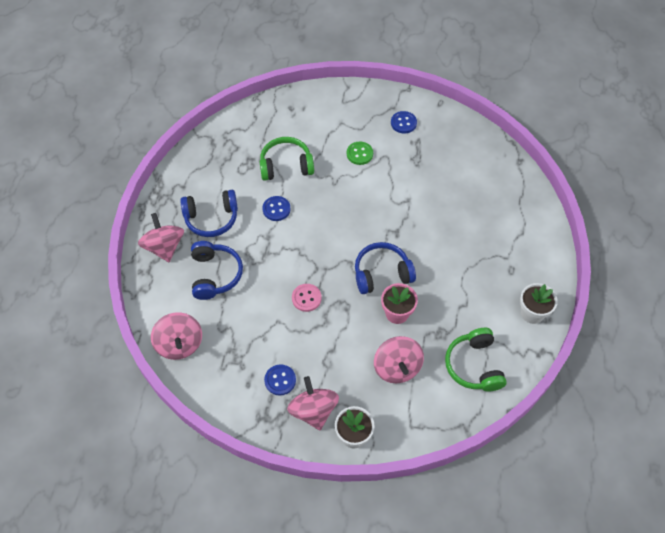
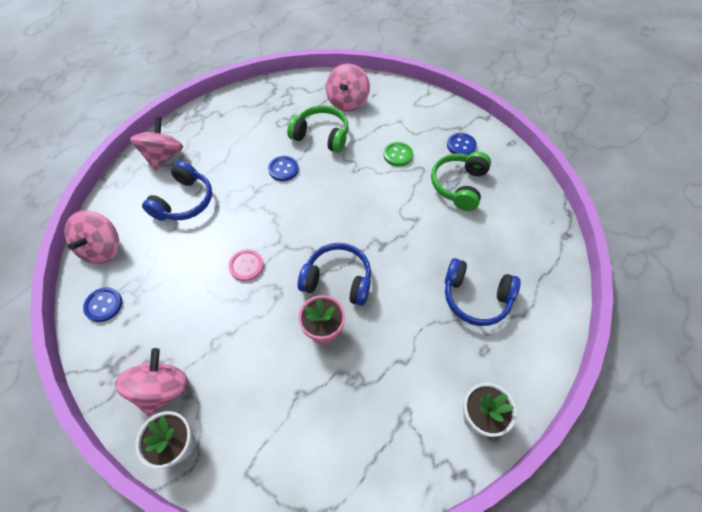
camera: 30 degrees right, 0 degrees up
blue headphones [180,190,238,237] -> blue headphones moved to [445,258,521,326]
blue button [264,364,296,395] -> blue button moved to [83,287,122,322]
pink spinning top [374,336,424,383] -> pink spinning top moved to [326,63,370,112]
green headphones [445,328,507,391] -> green headphones moved to [431,152,491,211]

